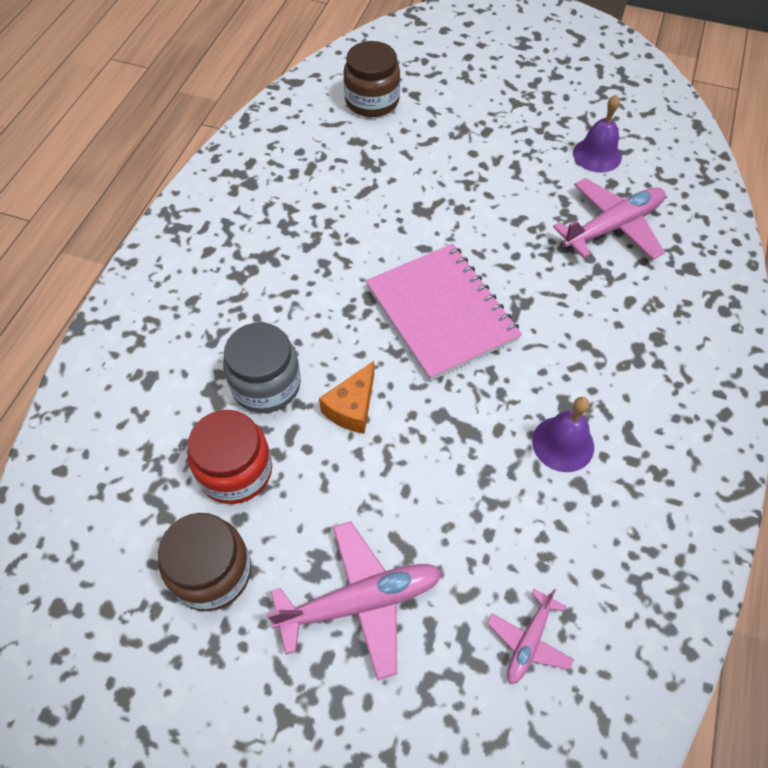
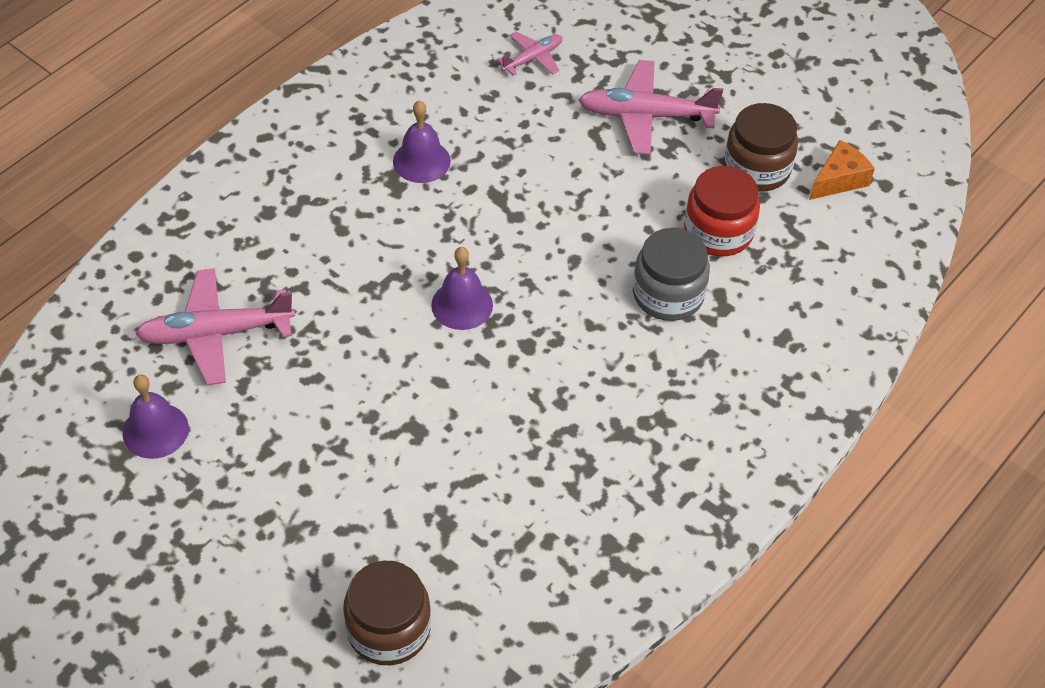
camera: 160 degrees left, 5 degrees down
orange cheese [319,361,374,434] -> orange cheese moved to [809,140,875,200]
pink notebook [366,244,522,381] -> purple bell [431,247,493,330]

